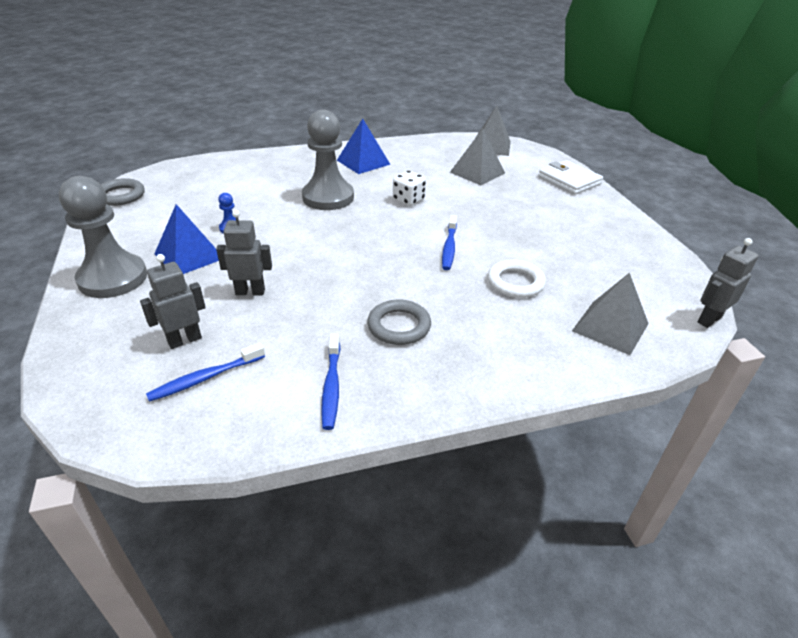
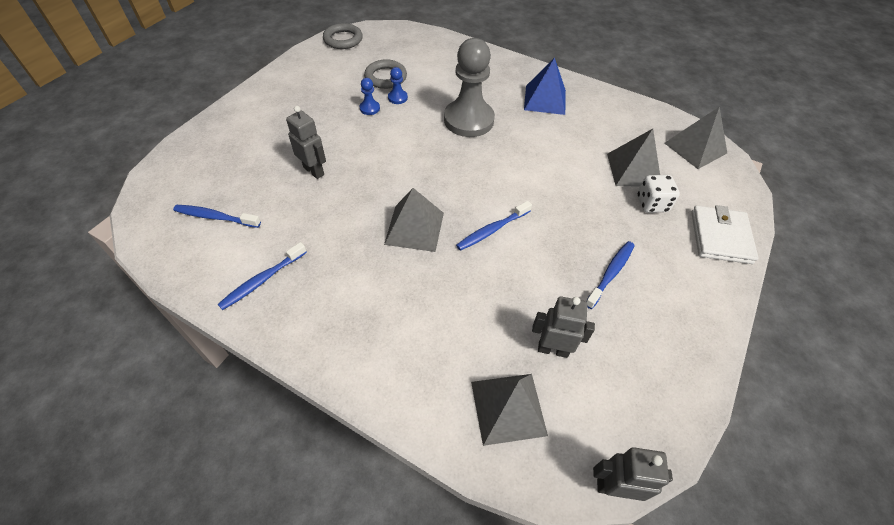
camera: 45 degrees right, 15 degrees up
grey pawn [59,176,147,298] -> none
grey robot [140,254,206,349] -> grey robot moved to [532,296,595,358]
blue pyramid [154,204,219,274] -> none
grey ring [367,300,431,345] -> grey ring moved to [364,59,407,89]
white dice [393,171,426,206] -> white dice moved to [637,175,680,213]
white ring [488,259,546,298] -> none
none -> grey pyramid [384,188,444,252]
none -> blue pawn [388,67,408,104]
none -> blue toothbrush [586,241,635,309]

